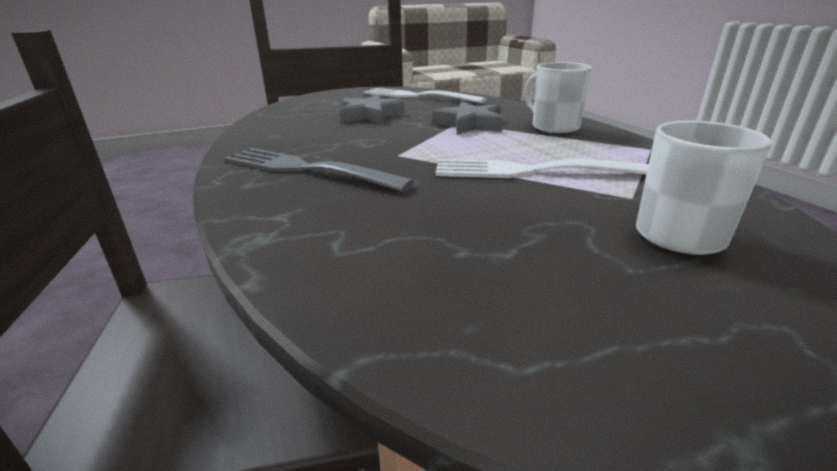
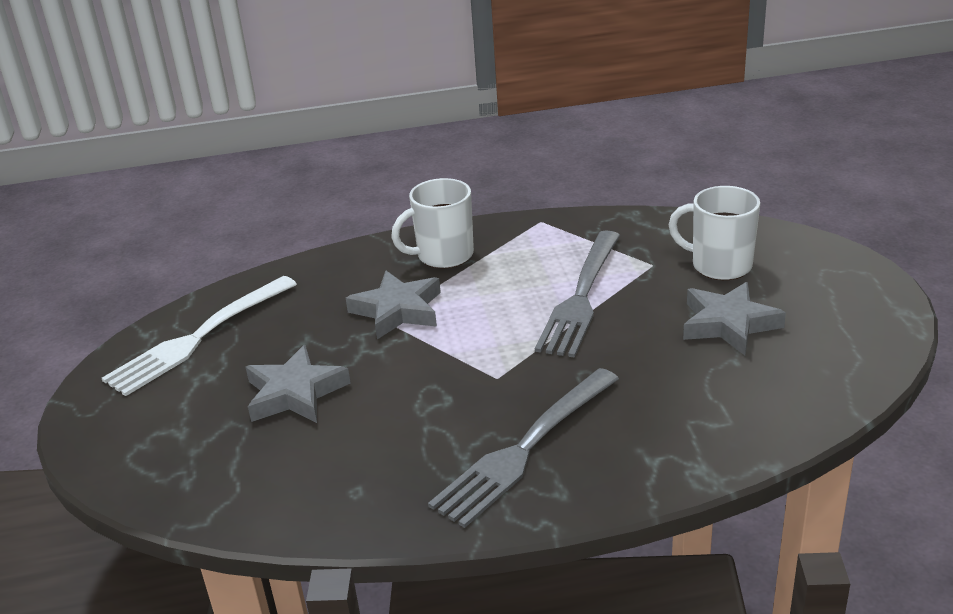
camera: 75 degrees left, 5 degrees up
white fork [435,159,649,178] -> grey fork [535,231,620,358]
none -> grey star [683,282,786,355]

